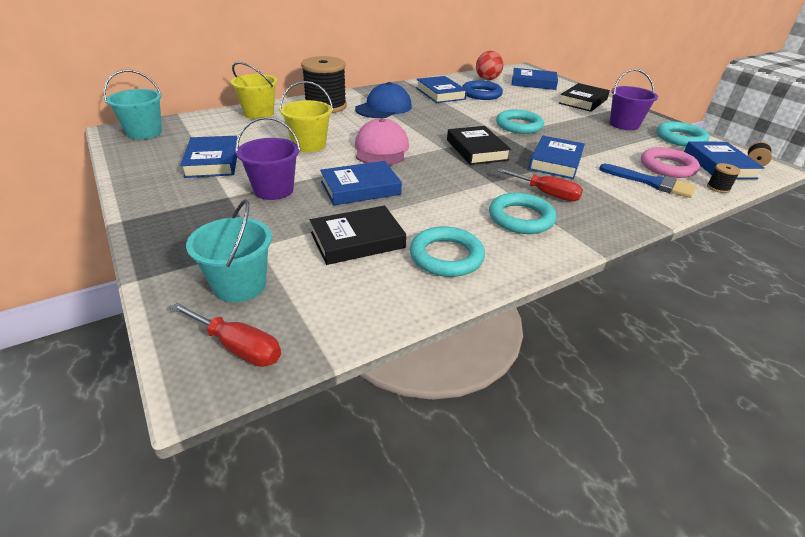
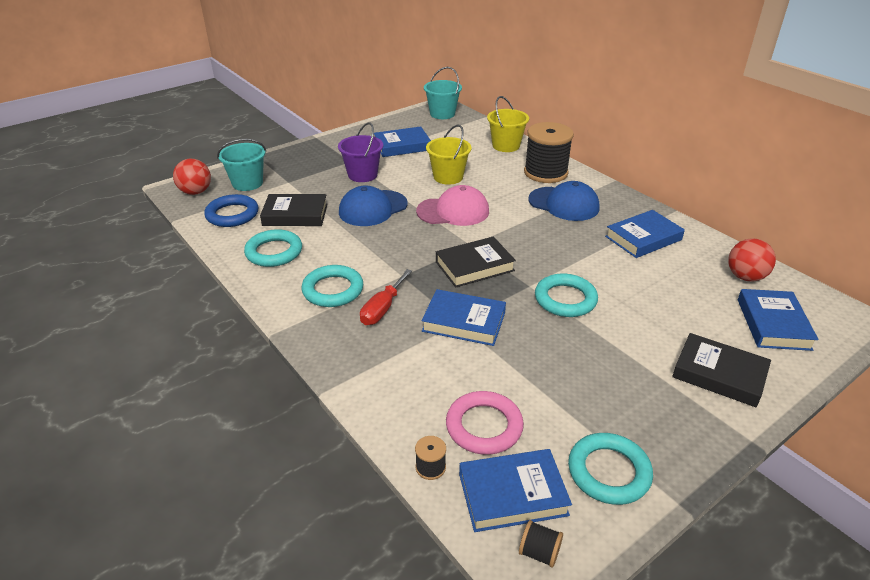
camera: 85 degrees right, 0 degrees up
red screwdriver [170,303,281,367] -> red ball [173,159,211,195]
black book [310,206,406,265] -> black book turned 60 degrees counterclockwise [260,194,328,226]
blue book [320,161,402,205] -> blue cap [339,185,408,226]
blue ring [462,81,503,100] -> blue ring moved to [204,194,258,227]
blue brush [599,164,696,198] -> none
purple bucket [610,69,658,130] -> none

